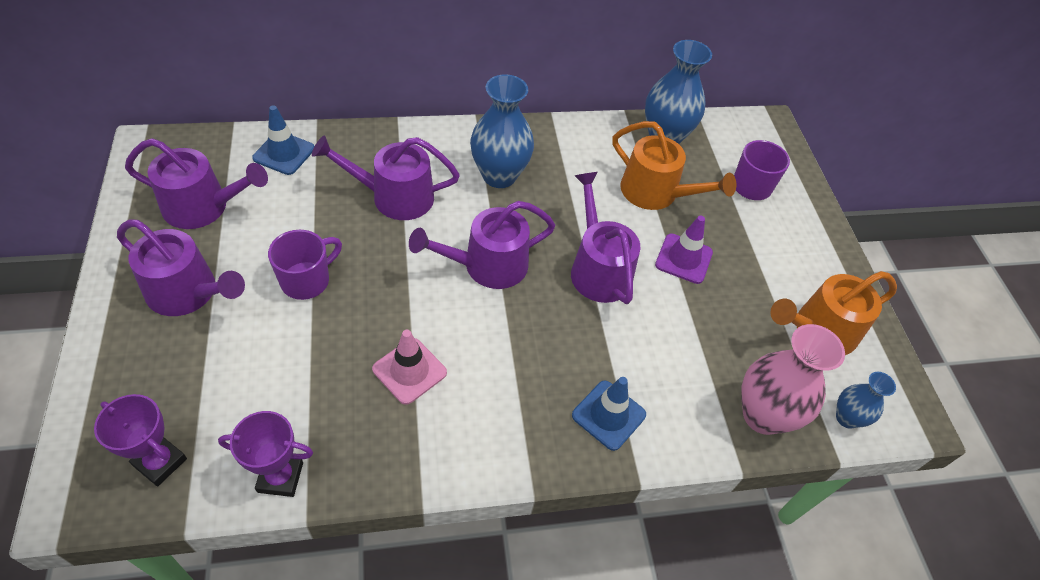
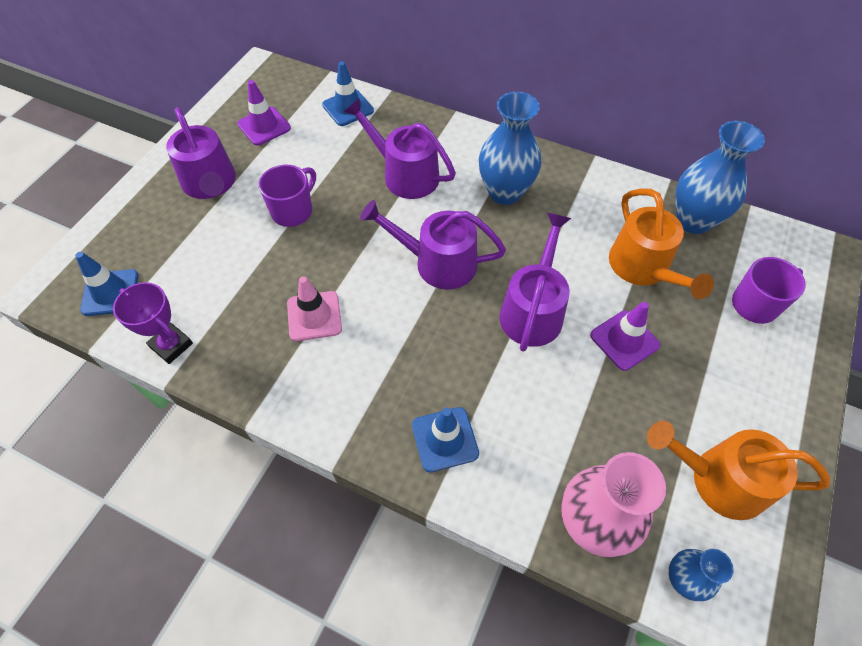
camera: 40 degrees right, 5 degrees up
purple trophy [94,394,187,487] -> blue traffic cone [75,252,139,316]
purple watering can [125,138,268,229] -> purple traffic cone [237,80,291,146]
purple mug [268,230,342,300] -> purple mug turned 45 degrees counterclockwise [259,165,316,227]

